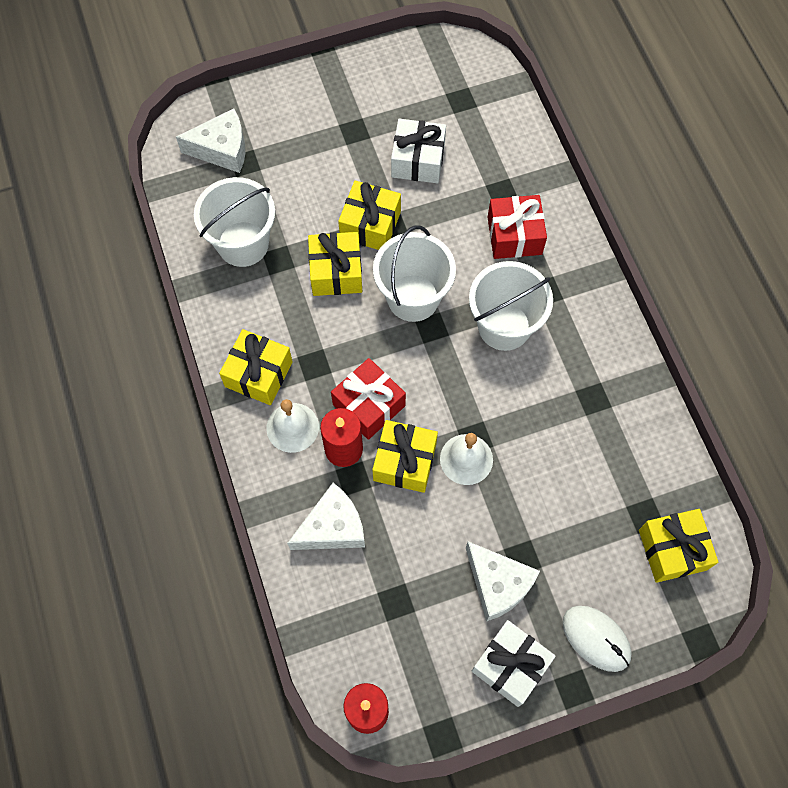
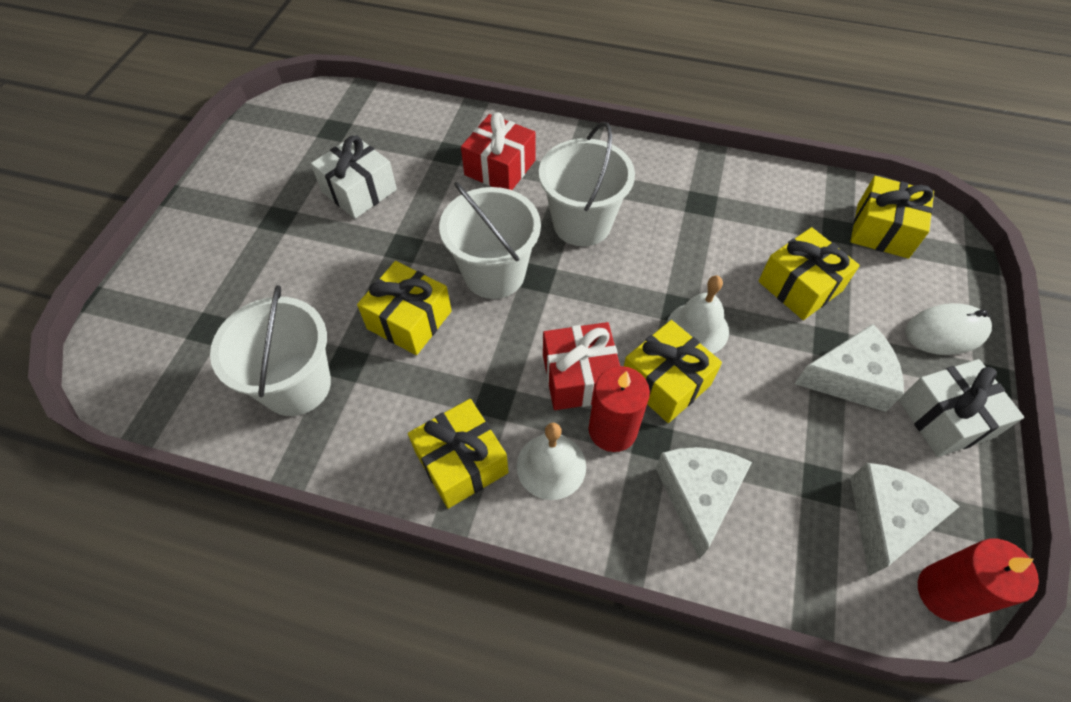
camera: 55 degrees left, 10 degrees down
white cheese [176,109,245,173] -> white cheese moved to [850,463,960,576]
yellow gift [338,181,401,250] -> yellow gift moved to [758,227,860,320]

